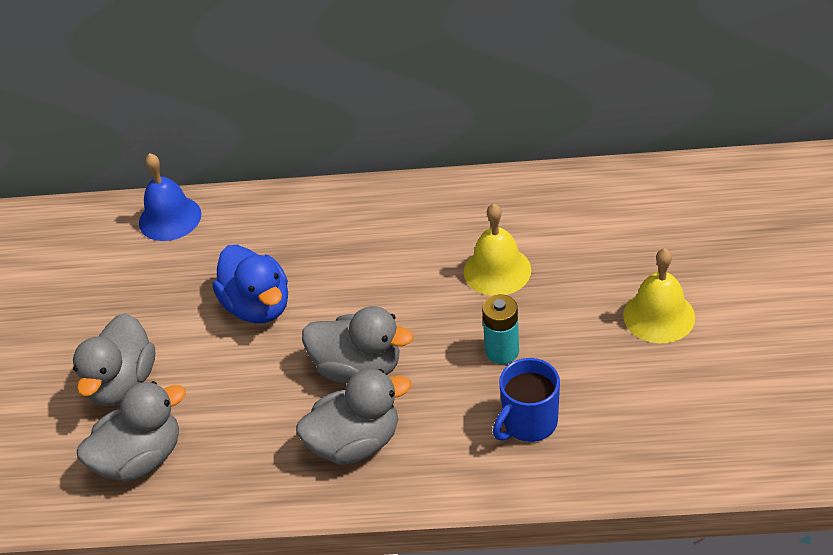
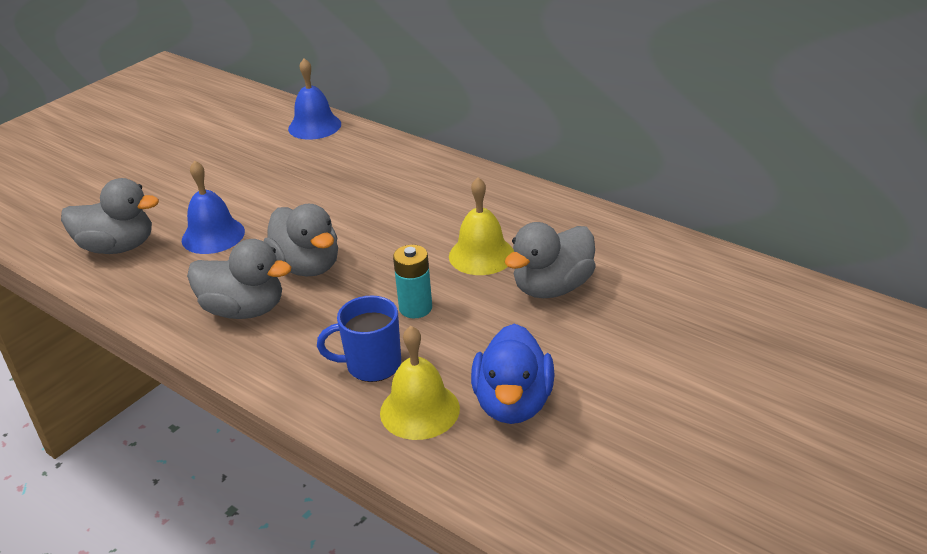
camera: 35 degrees right, 10 degrees down
grey duck [73,313,155,406] -> grey duck moved to [505,222,596,298]
blue duck [212,245,288,323] -> blue duck moved to [471,323,555,424]
yellow bell [623,248,695,343] -> yellow bell moved to [380,326,460,440]
none -> blue bell [182,160,245,254]

